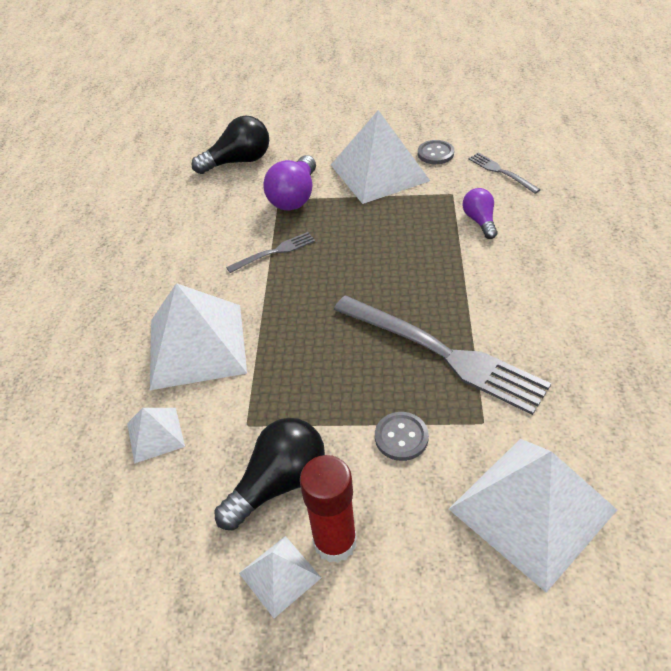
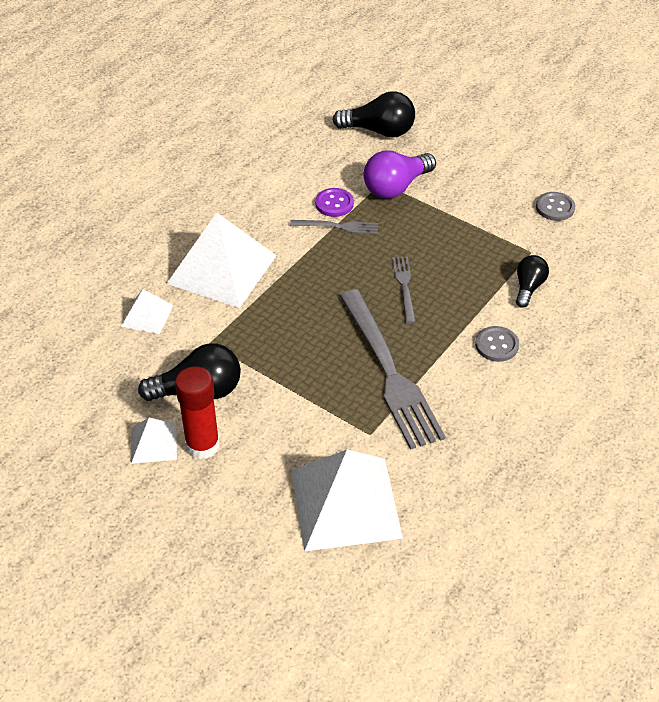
camera: 30 degrees right, 0 degrees up
white pyramid [331,110,430,204] -> none
grey button [375,412,429,461] -> grey button moved to [475,326,519,362]
purple light bulb [463,188,497,239] -> black light bulb [516,255,549,308]
grey fork [468,153,541,194] -> grey fork moved to [392,256,416,323]
none -> purple button [315,188,354,217]

